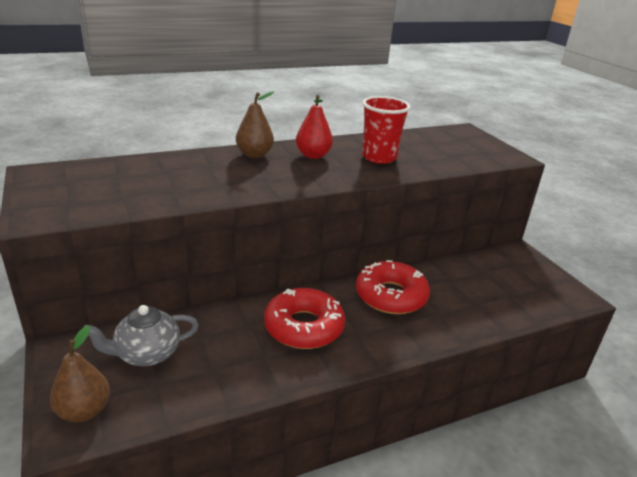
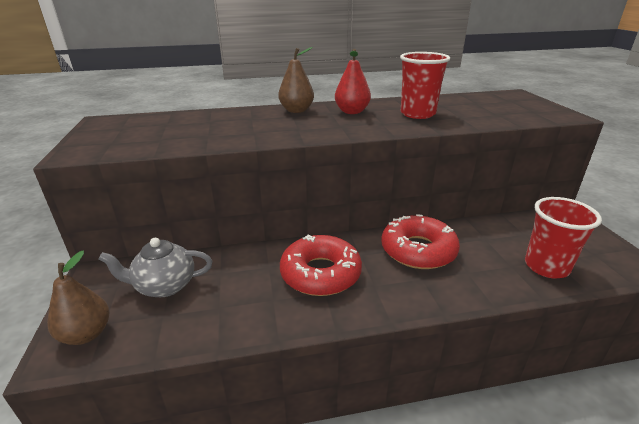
camera: 15 degrees right, 0 degrees up
none -> red cup [525,197,602,278]

